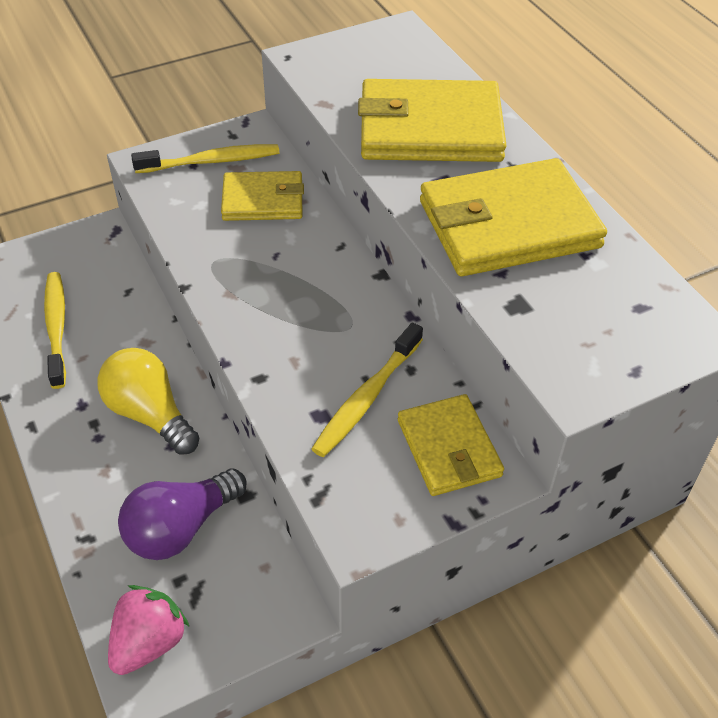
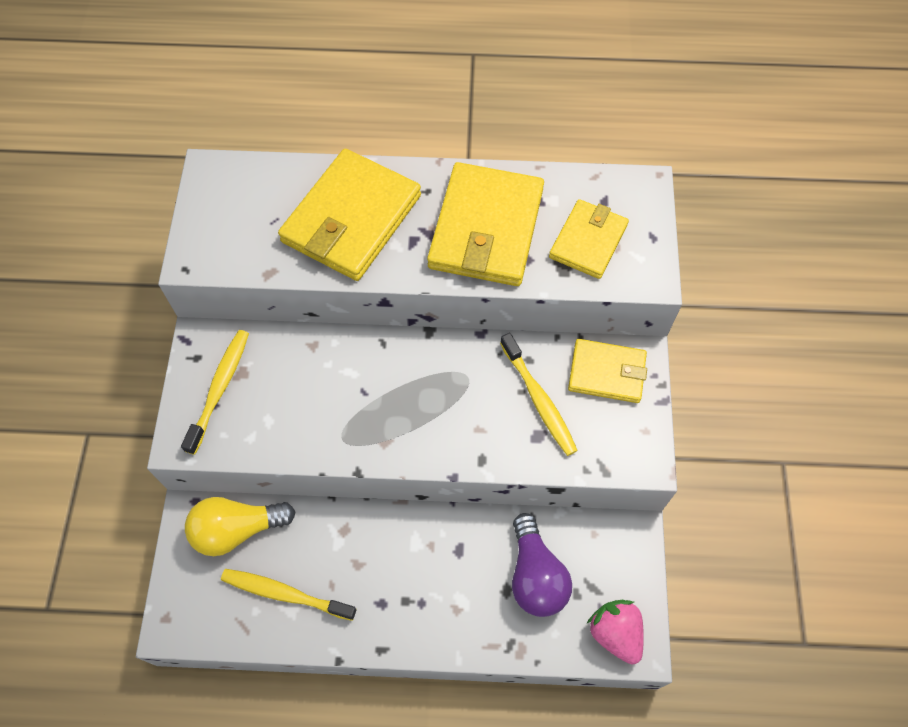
camera: 60 degrees left, 15 degrees up
yellow light bulb [97,348,199,455] -> yellow light bulb moved to [185,497,295,556]
yellow wallet [221,171,304,221] -> yellow wallet moved to [549,199,629,279]

